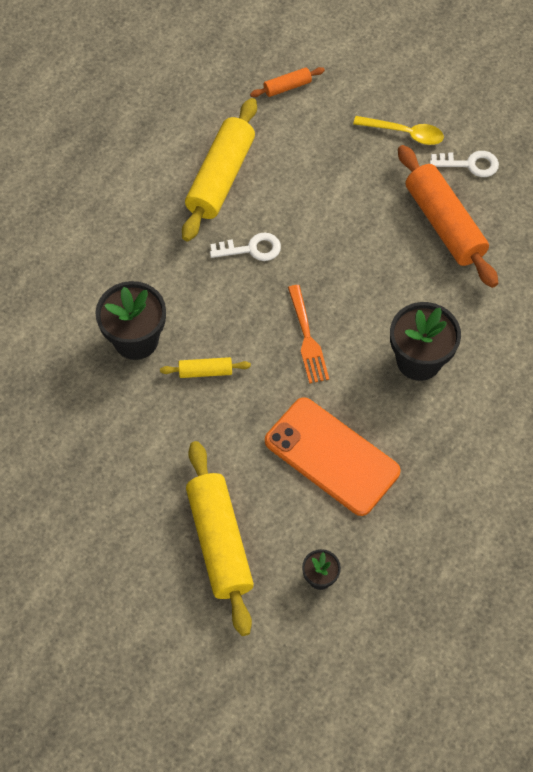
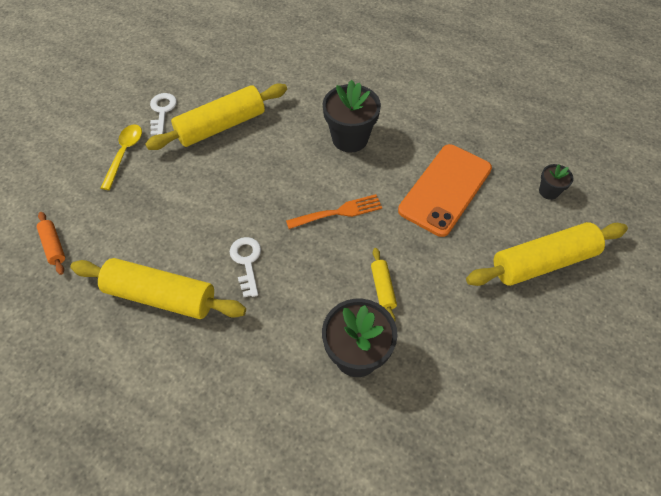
camera: 95 degrees left, 5 degrees down
orange rolling pin [398,145,498,288] -> yellow rolling pin [145,84,287,150]

